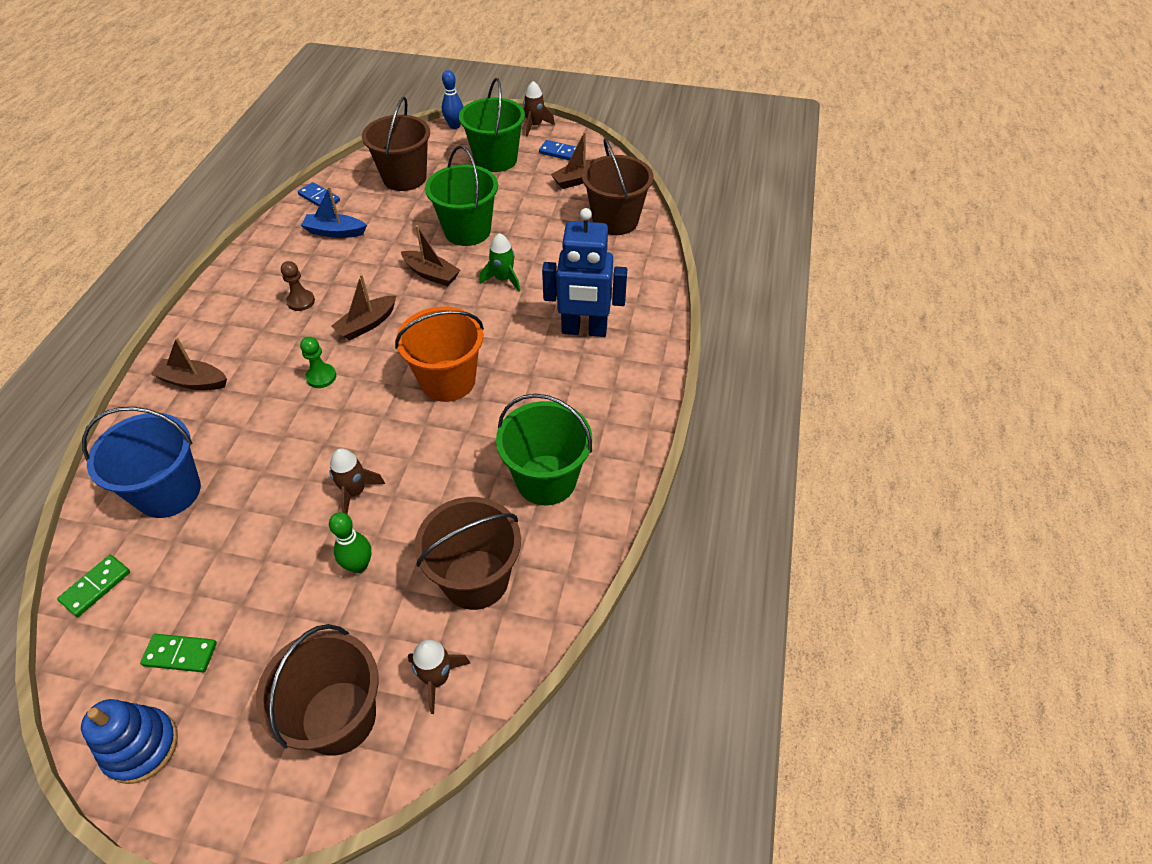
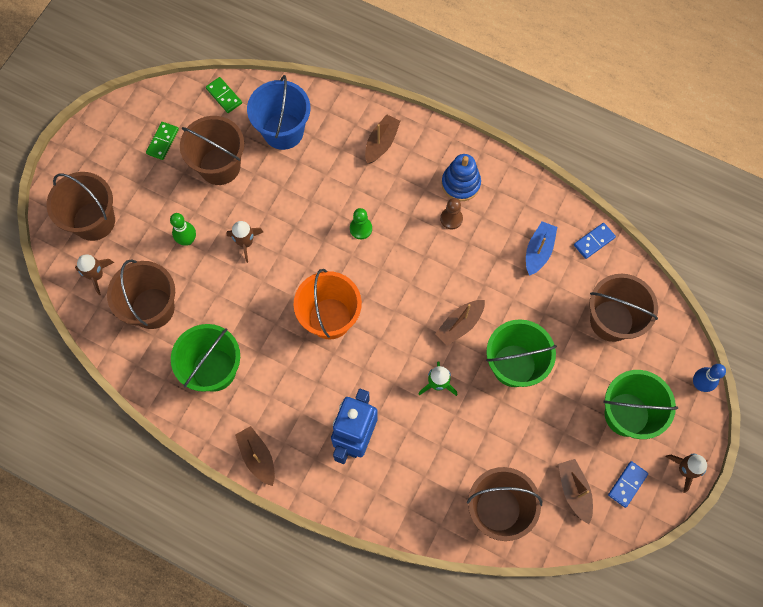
camera: 105 degrees right, 20 degrees up
blue stacking toy [81,699,178,784] -> blue stacking toy moved to [441,154,481,201]
brown boat [331,274,397,340] -> brown boat moved to [235,426,275,486]
none -> brown bucket [180,116,244,185]

